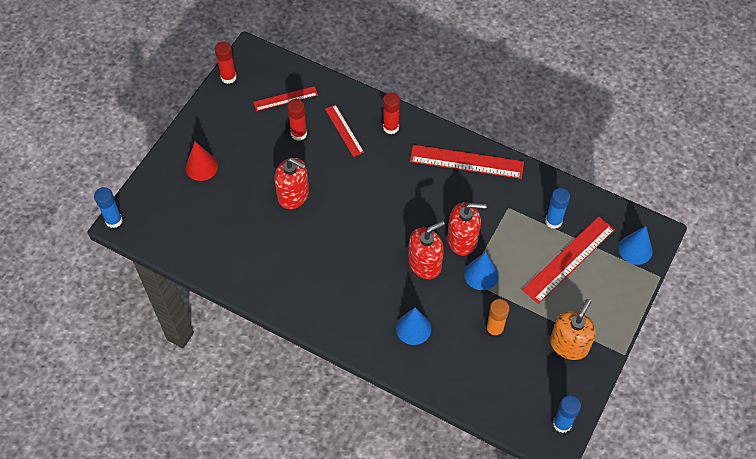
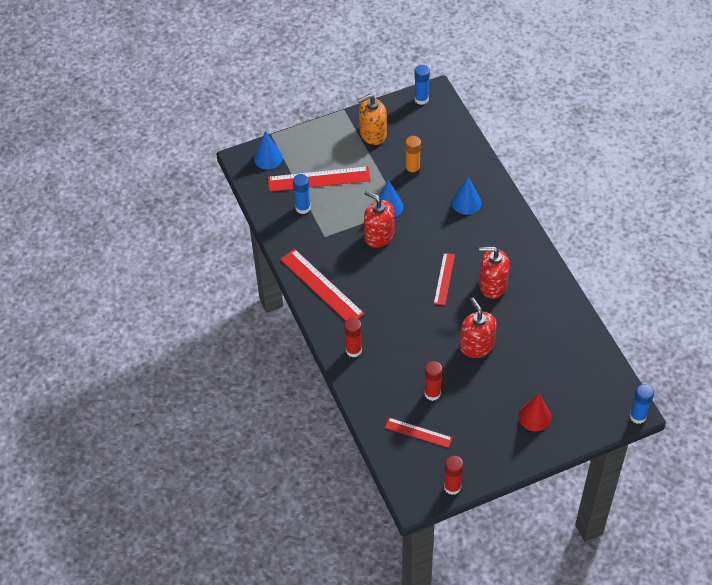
camera: 140 degrees left, 5 degrees down
red ruler [325,105,364,157] -> red ruler moved to [434,253,455,305]
red soap dispenser [408,221,445,279] -> red soap dispenser moved to [479,247,509,299]

